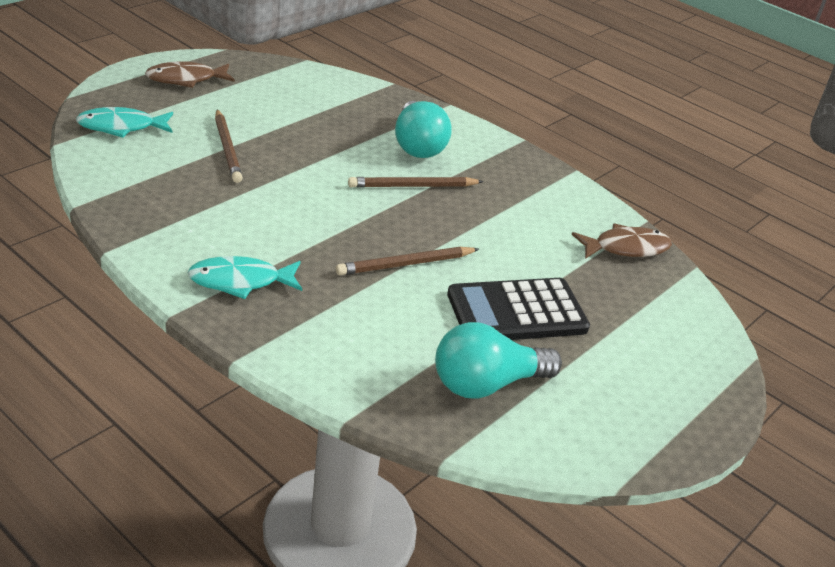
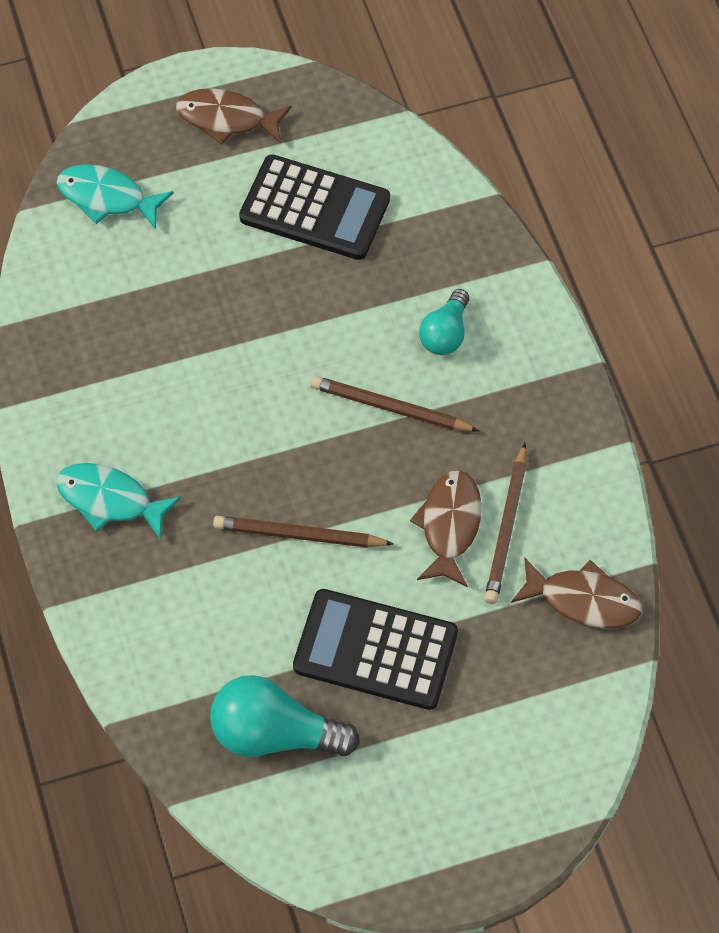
camera: 35 degrees right, 25 degrees up
brown pencil [215,109,243,183] -> brown pencil moved to [484,443,527,604]
turquoise light bulb [395,101,452,158] -> turquoise light bulb [419,289,469,355], size x0.62
none -> black calculator [239,155,390,260]
none -> brown fish [410,470,482,587]

